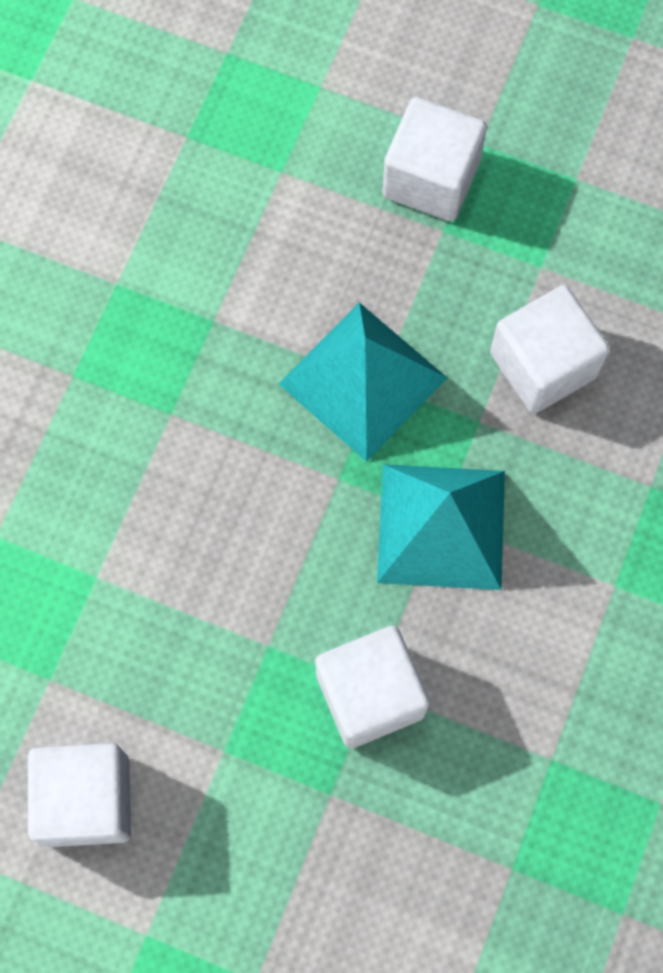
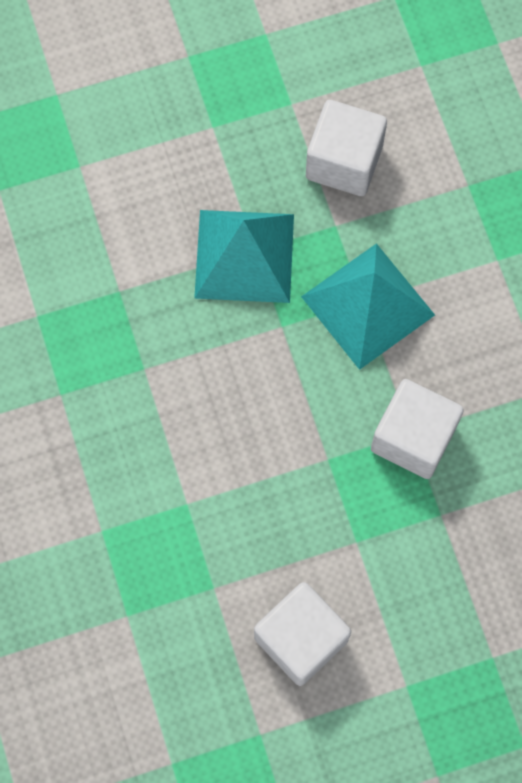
camera: 40 degrees left, 0 degrees up
white cube [382,97,487,221] -> none

